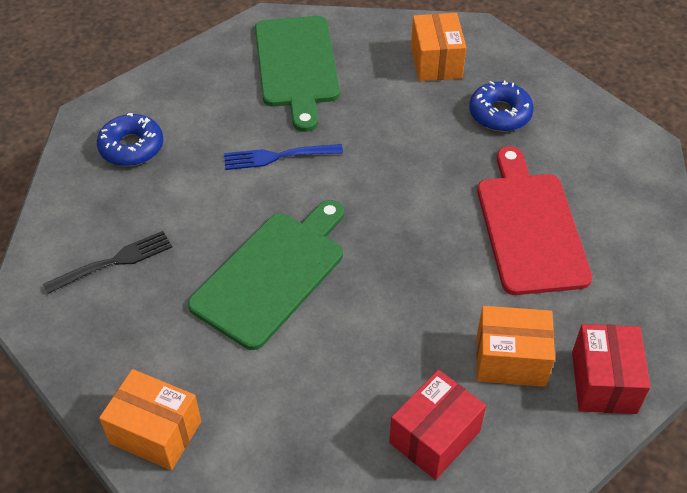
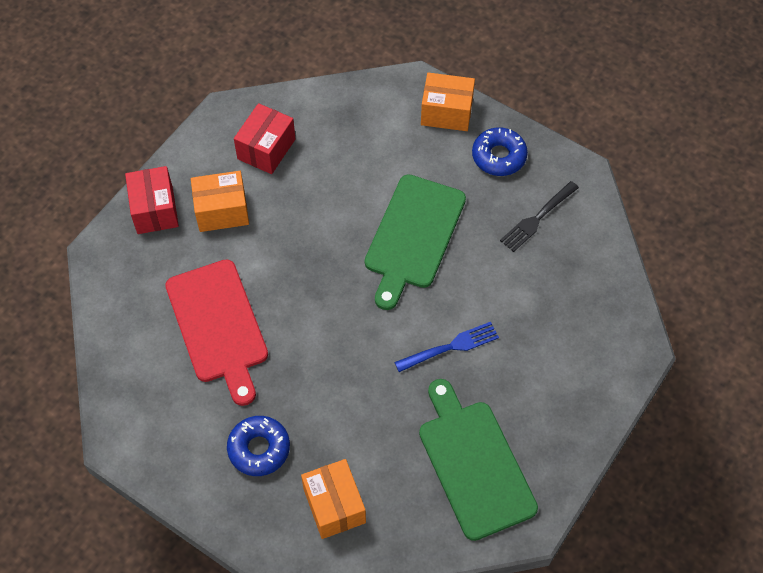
camera: 165 degrees right, 10 degrees up
blue donut [97,113,163,166] -> blue donut moved to [472,127,528,176]

